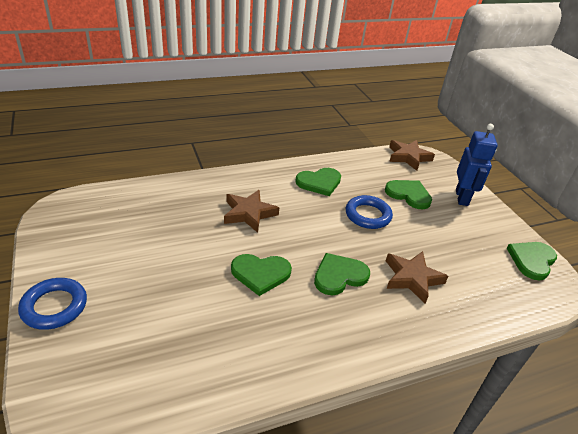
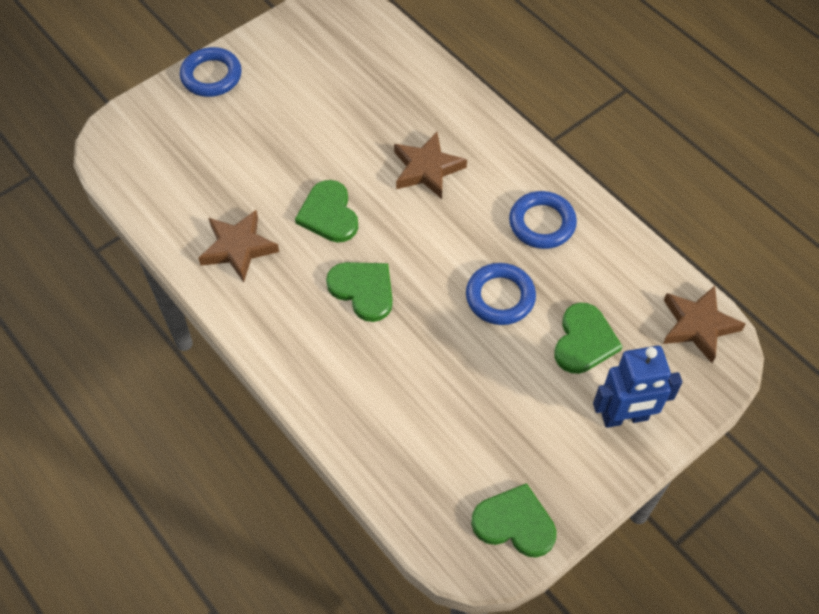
camera: 75 degrees right, 20 degrees up
green heart [295,168,341,196] -> blue ring [509,191,577,249]
brown star [386,251,448,304] -> brown star moved to [198,210,279,282]

